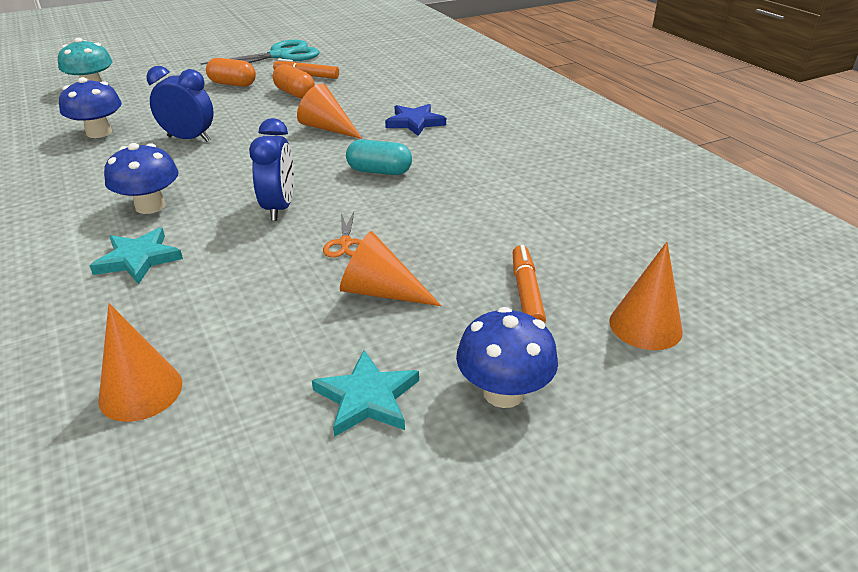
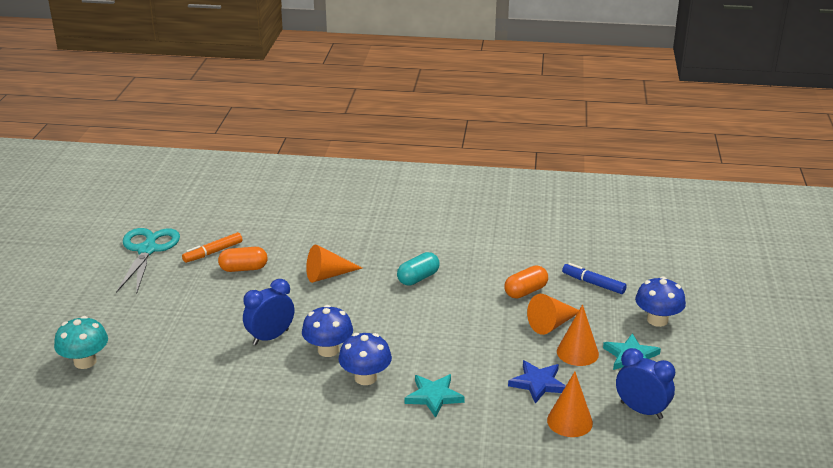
camera: 55 degrees left, 5 degrees down
blue mushroom [59,77,122,138] -> blue mushroom moved to [302,305,353,357]
orange capsule [206,58,256,87] -> orange capsule moved to [504,266,548,298]
blue clock [249,118,294,221] -> blue clock moved to [616,348,675,419]
orange scissors [323,212,362,258] -> none
blue star [385,104,446,136] -> blue star moved to [508,360,566,404]
orange marker [513,245,546,323] -> blue marker [562,263,627,294]
orange cone [609,242,683,350] -> orange cone moved to [557,304,599,366]

